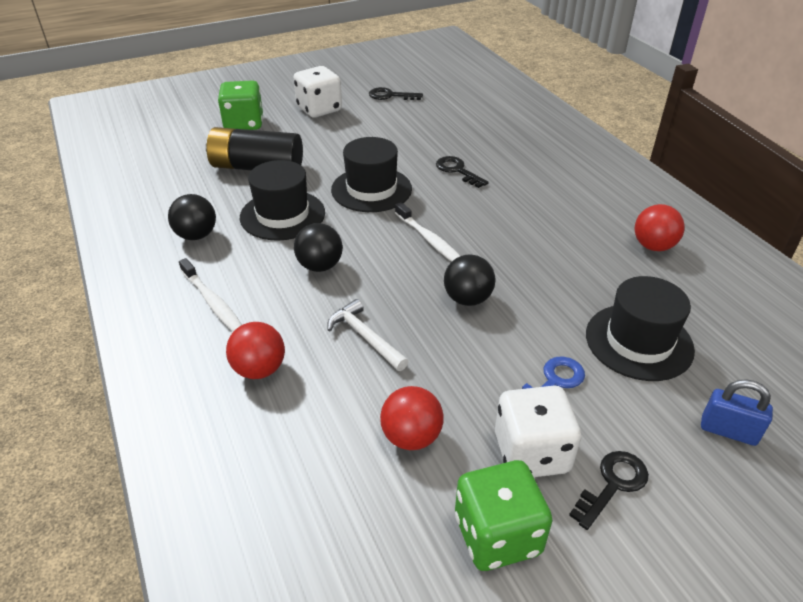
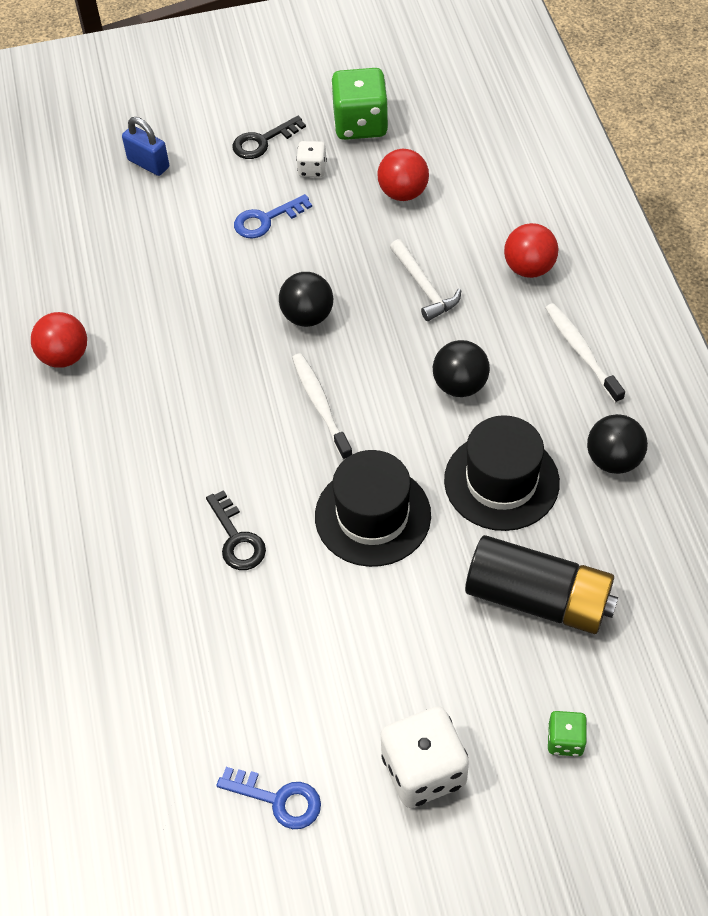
camera: 165 degrees left, 15 degrees up
green dice [218,80,263,130] -> green dice [548,711,587,757], size x0.51
black key [369,87,423,100] -> blue key [216,767,321,829]
white dice [495,386,581,477] -> white dice [296,141,327,177], size x0.51
black hat [586,276,695,381] -> none

